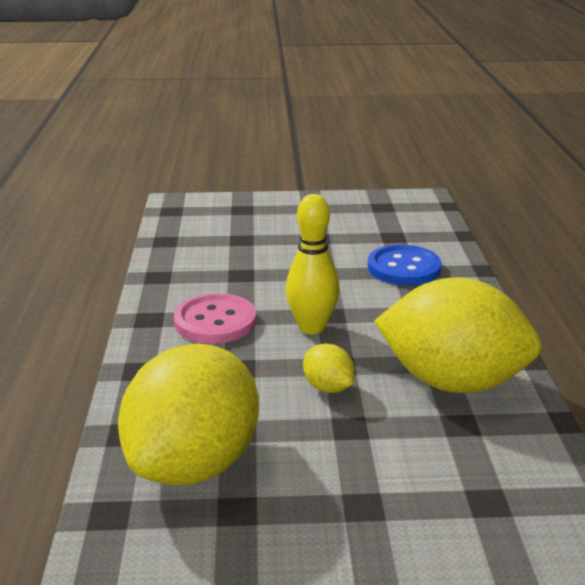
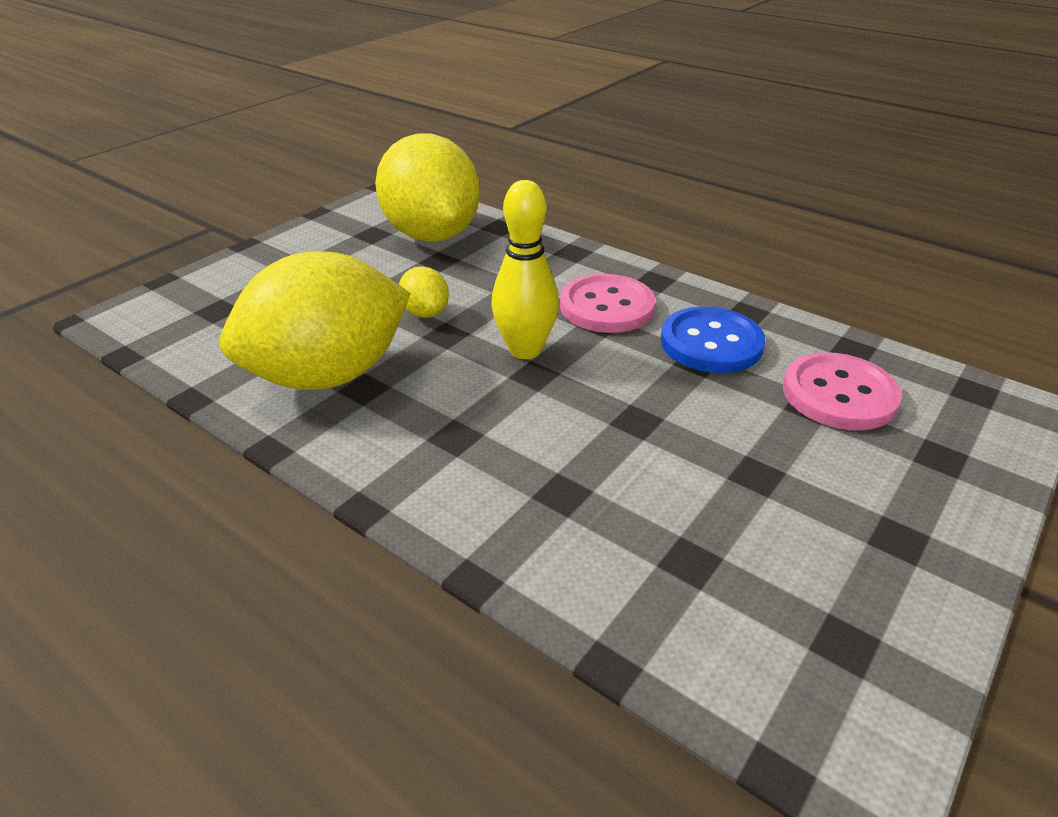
camera: 130 degrees right, 10 degrees up
yellow lemon [303,344,355,393] -> yellow lemon turned 60 degrees clockwise [399,266,449,318]
blue button [368,245,442,286] -> blue button moved to [661,307,765,373]
none -> pink button [783,352,902,430]

